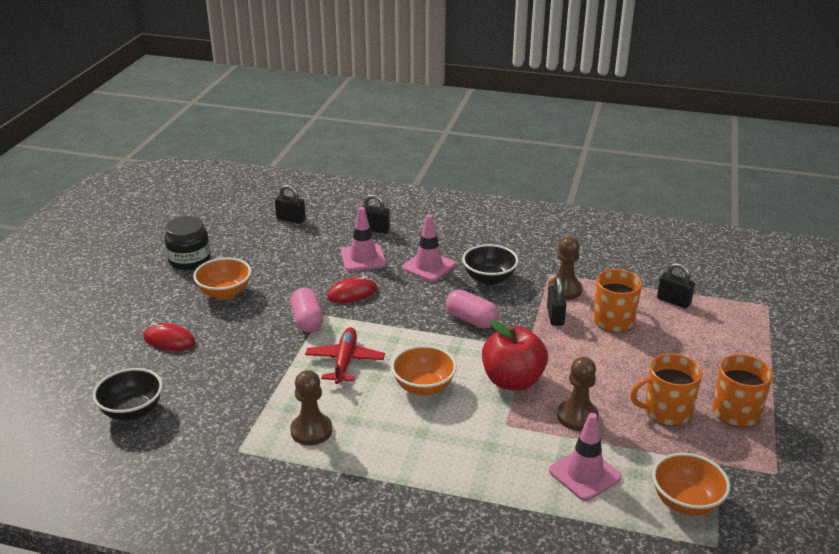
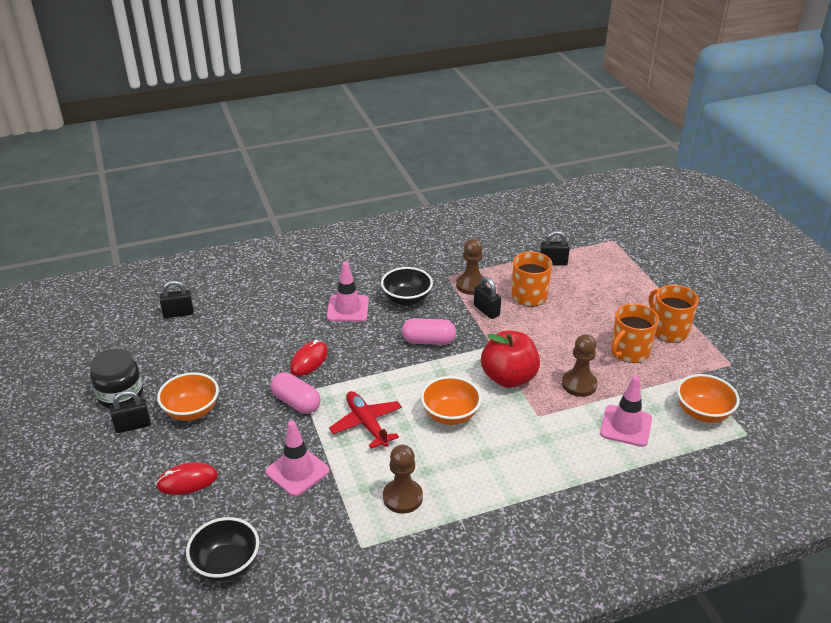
camera: 35 degrees left, 5 degrees up
pink traffic cone [341,207,386,271] -> pink traffic cone moved to [266,420,330,497]
black padlock [361,194,390,233] -> black padlock moved to [110,391,151,433]

